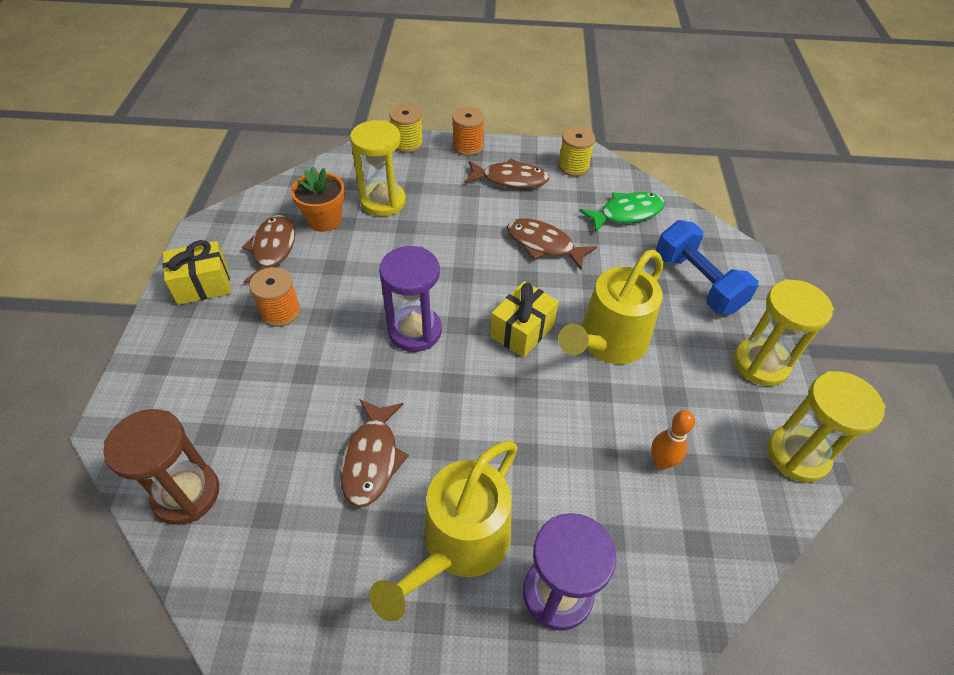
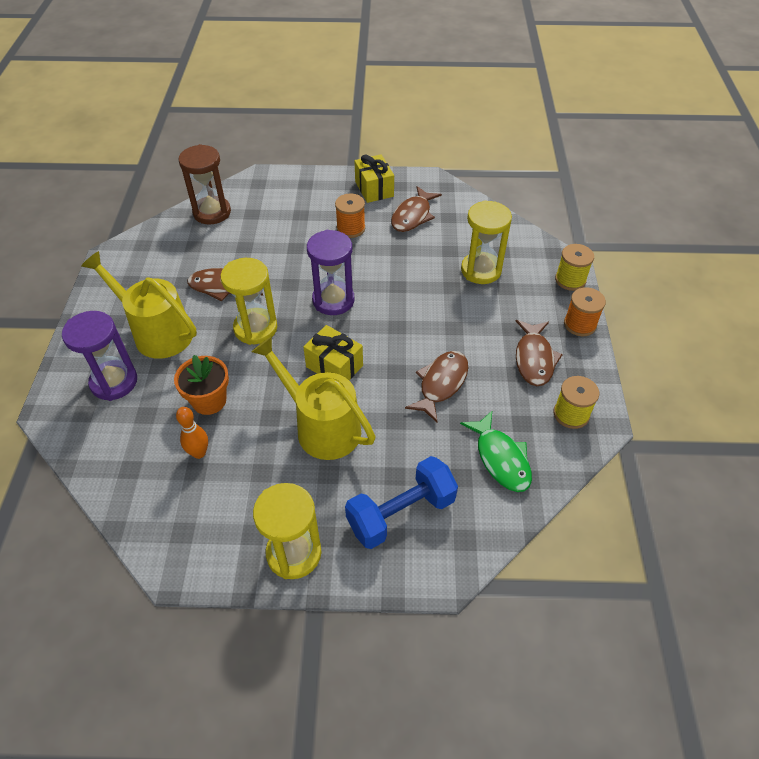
camera: 90 degrees right, 0 degrees up
brown fish [242,215,295,283] -> brown fish turned 120 degrees clockwise [391,186,442,232]
orange flower pot [291,167,345,232] -> orange flower pot moved to [174,355,229,415]
yellow hourglass [767,371,886,482] -> yellow hourglass moved to [220,258,278,345]

